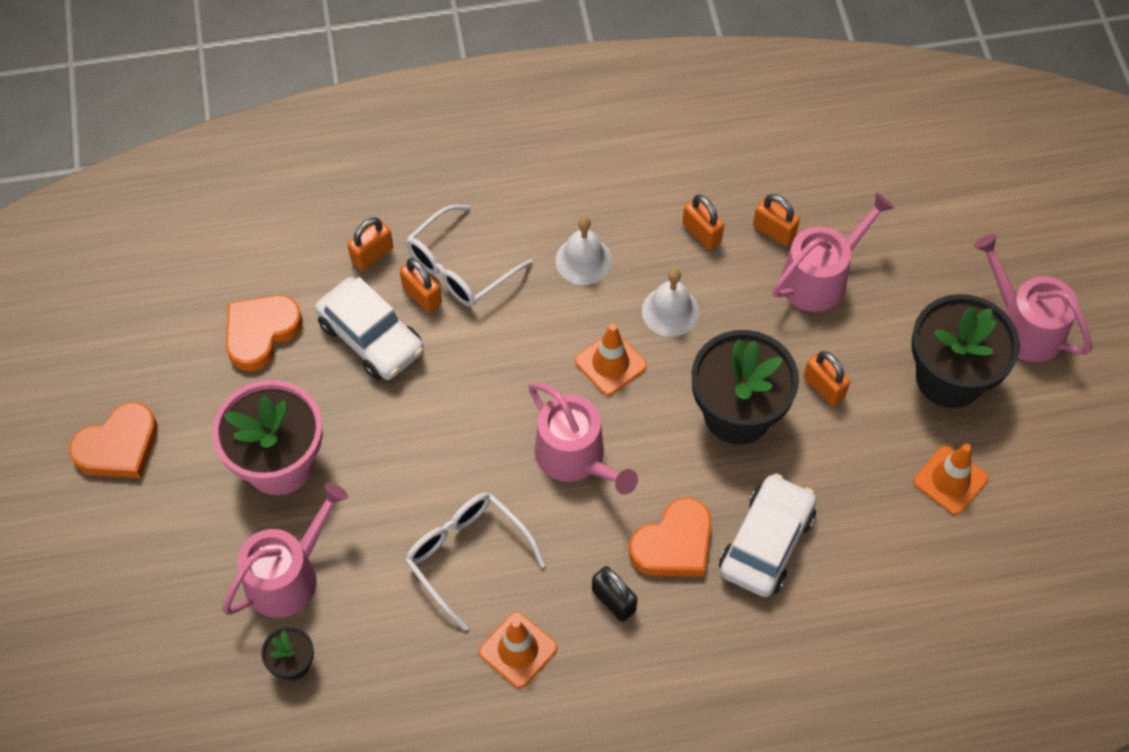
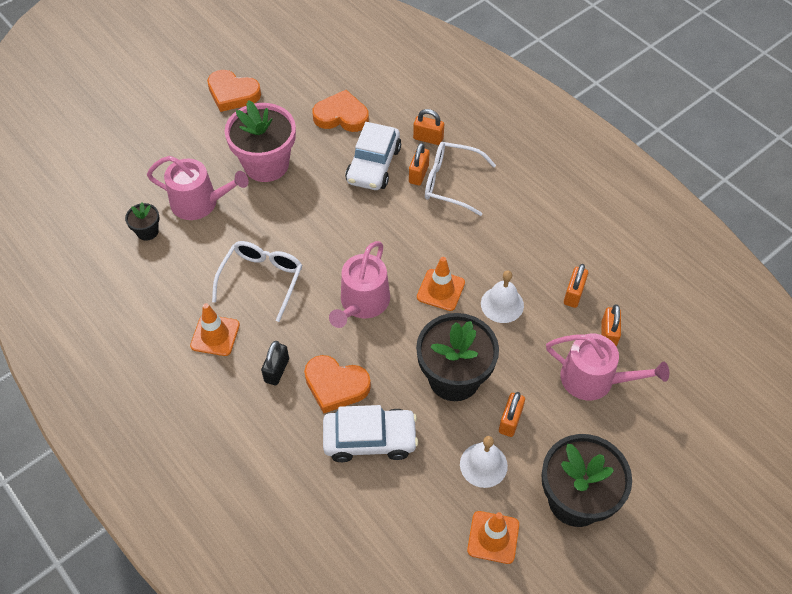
camera: 60 degrees right, 5 degrees down
white bell [556,217,612,285] -> white bell moved to [460,436,508,488]
pink watering can [974,234,1092,362] -> none

